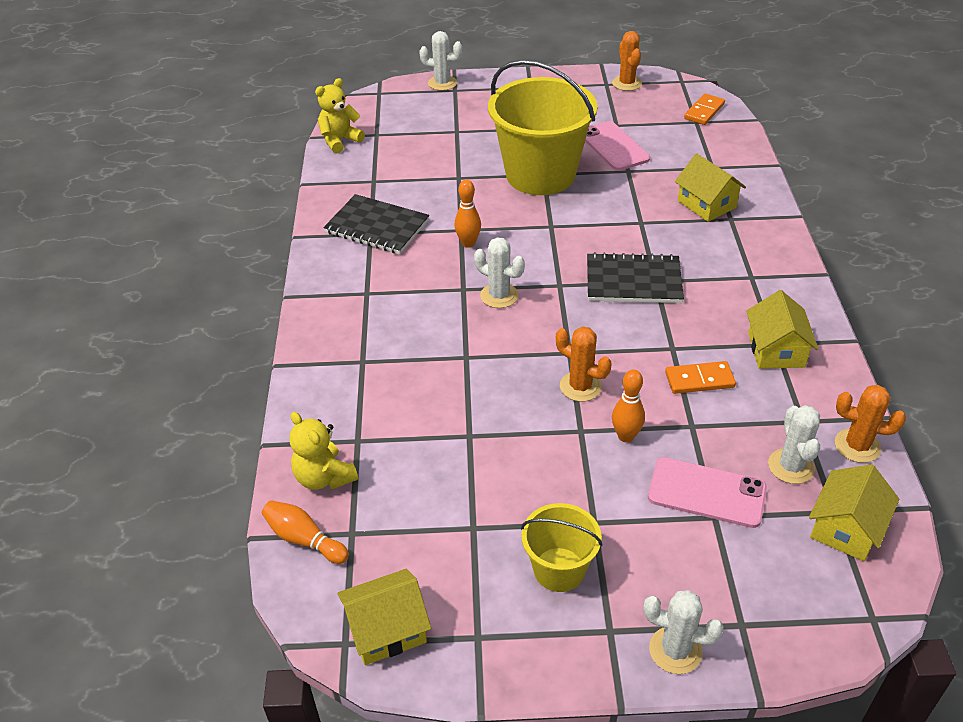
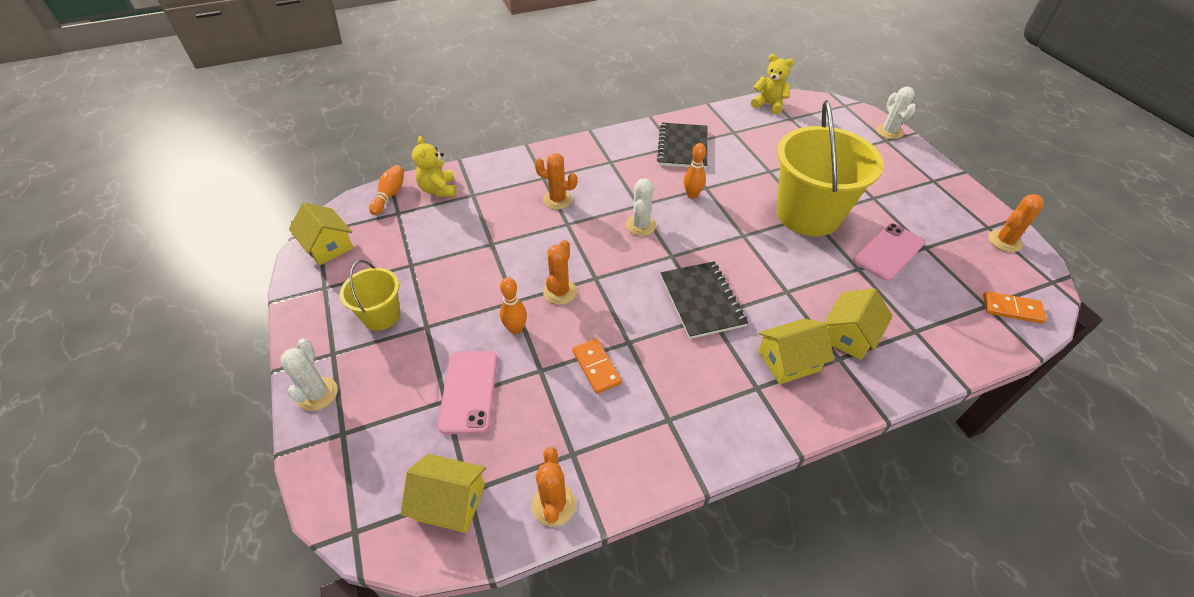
camera: 70 degrees right, 5 degrees up
yellow teddy bear [289,412,358,490] -> yellow teddy bear turned 45 degrees counterclockwise [412,136,456,197]
yellow house [746,290,818,369] -> yellow house moved to [758,319,834,384]
white cactus [768,405,820,484] -> none
none -> orange cactus [535,153,577,209]

